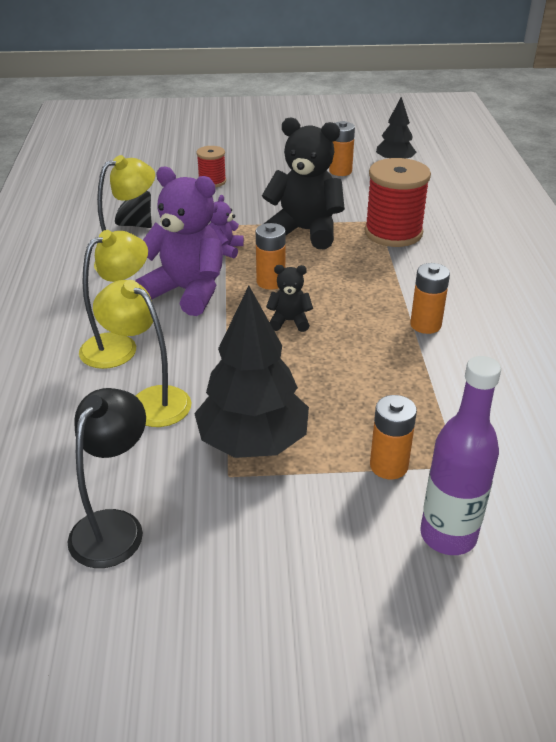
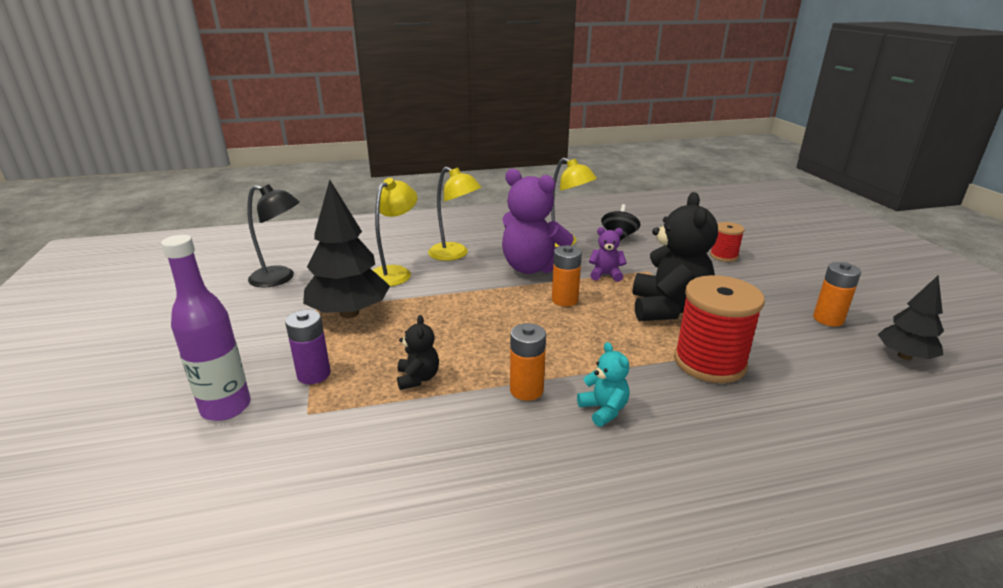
camera: 80 degrees right, 10 degrees down
purple teddy bear [135,167,223,316] -> purple teddy bear turned 105 degrees clockwise [502,169,574,274]
black teddy bear [266,265,313,332] -> black teddy bear moved to [397,315,439,390]
orange battery [370,395,417,479] -> purple battery [285,310,331,384]
none -> turquoise teddy bear [577,342,629,427]

